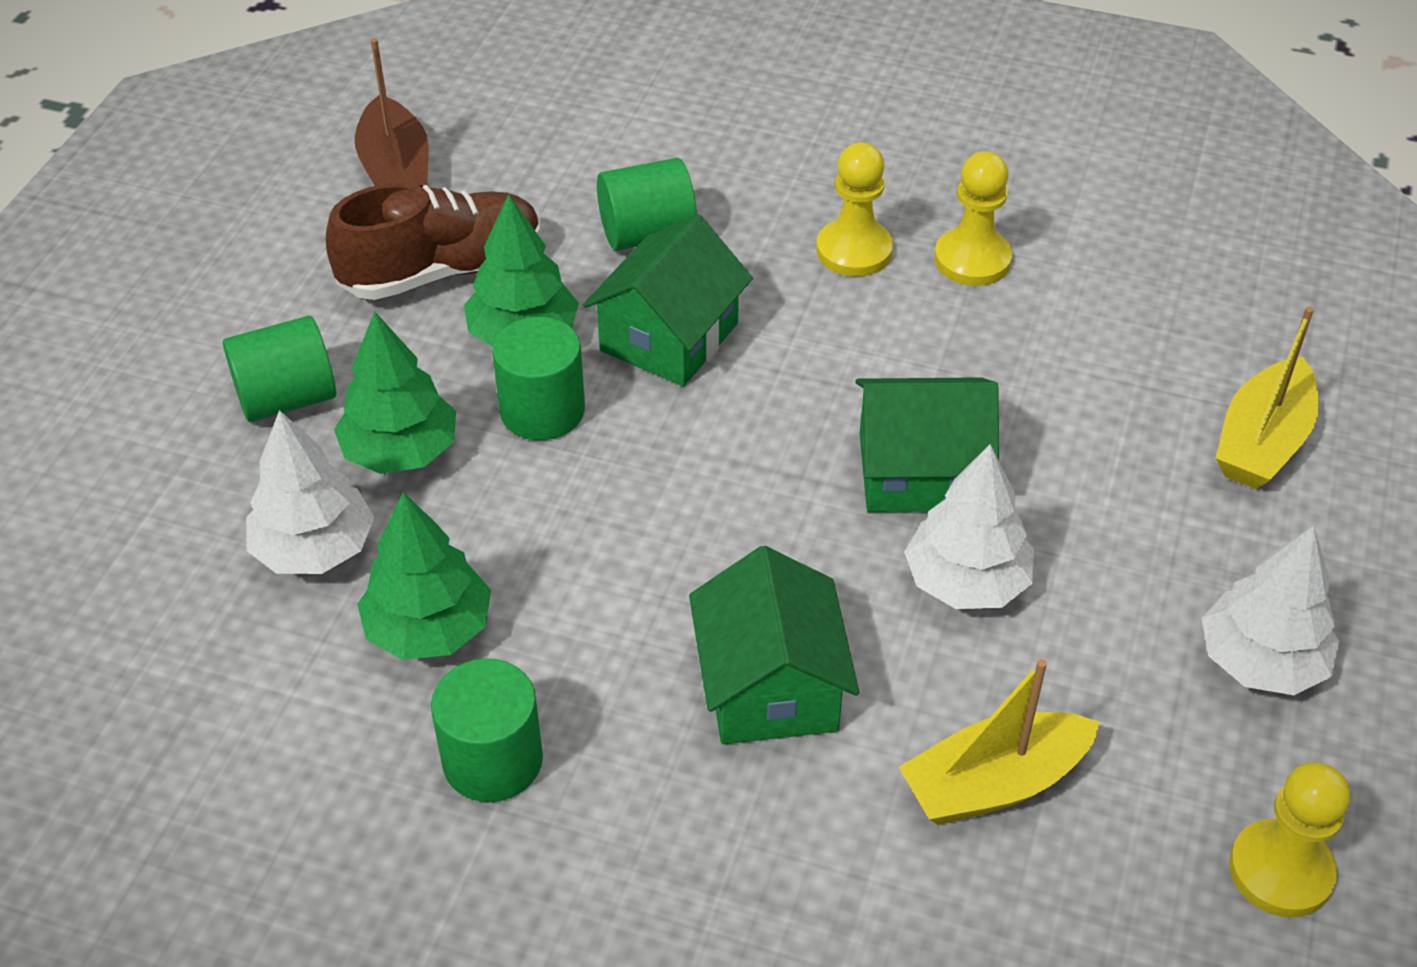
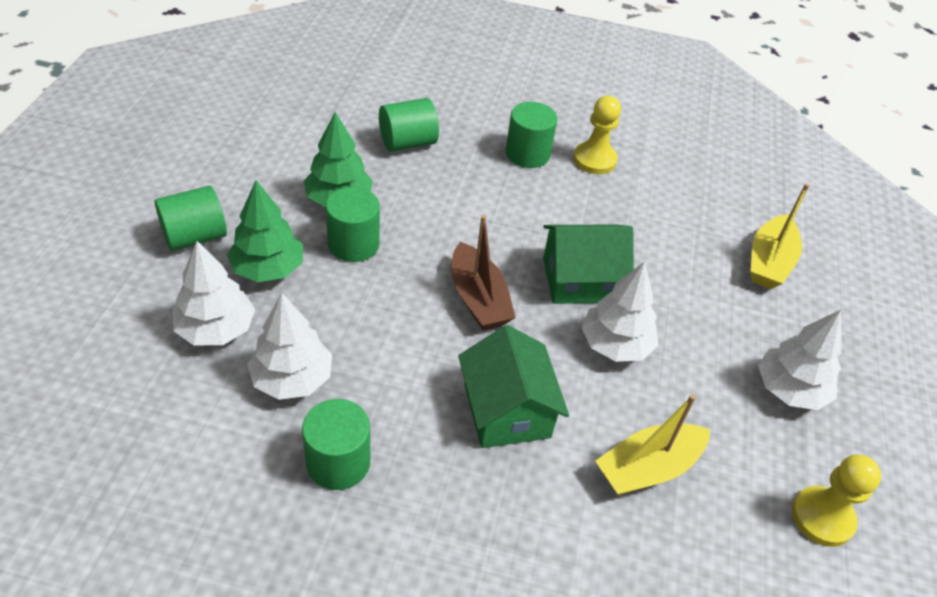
camera: 10 degrees left, 0 degrees up
brown shoe [326,183,541,300] -> none
brown boat [355,38,429,188] -> brown boat moved to [452,215,516,330]
green tree [357,492,491,660] -> white tree [247,293,332,400]
green house [583,214,753,386] -> none
yellow pawn [816,142,893,277] -> green cylinder [506,102,557,168]

